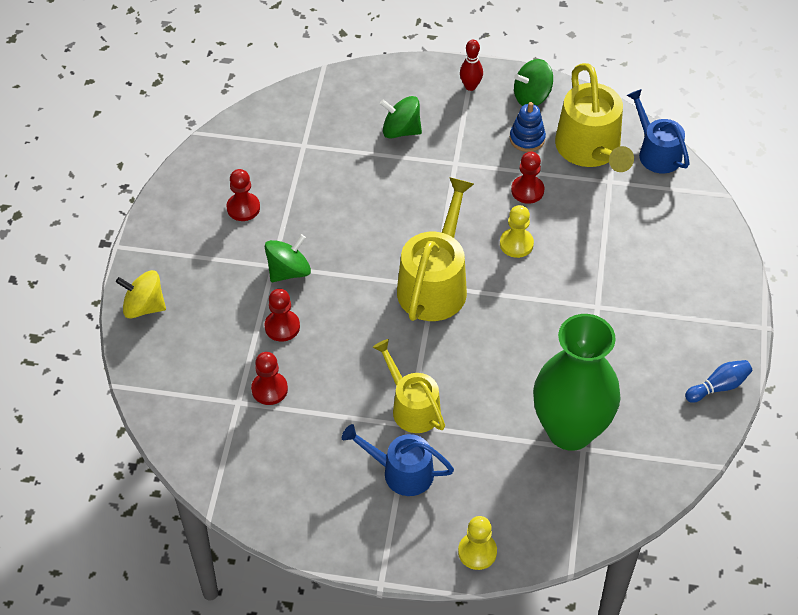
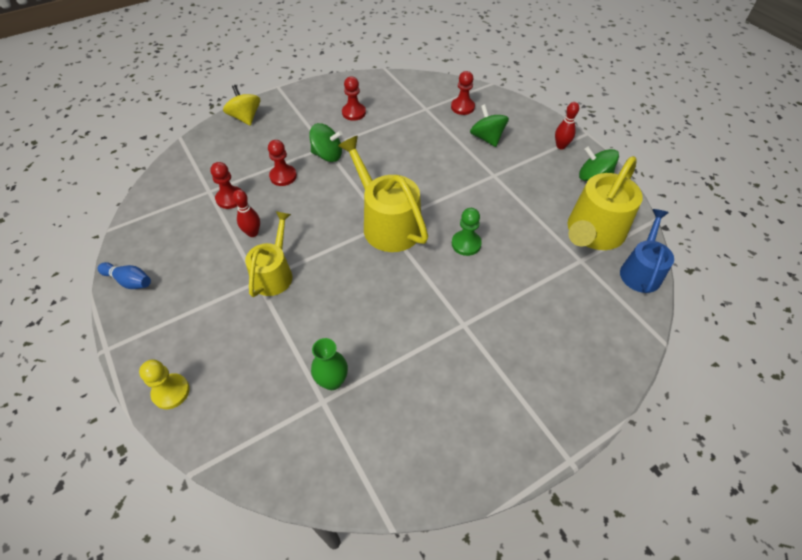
camera: 50 degrees right, 0 degrees up
blue watering can [342,424,454,496] -> none
yellow watering can [397,177,474,321] -> yellow watering can turned 105 degrees counterclockwise [338,136,428,252]
yellow pawn [500,205,534,258] -> green pawn [452,208,482,256]
blue stacking toy [510,102,546,152] -> none
red pawn [511,151,544,204] -> red pawn moved to [451,71,475,115]
green vase [533,314,620,451] -> green vase [311,338,348,390], size x0.43
blue bowling pin [685,360,752,403] -> blue bowling pin moved to [98,262,151,289]
none -> red bowling pin [233,190,260,237]

